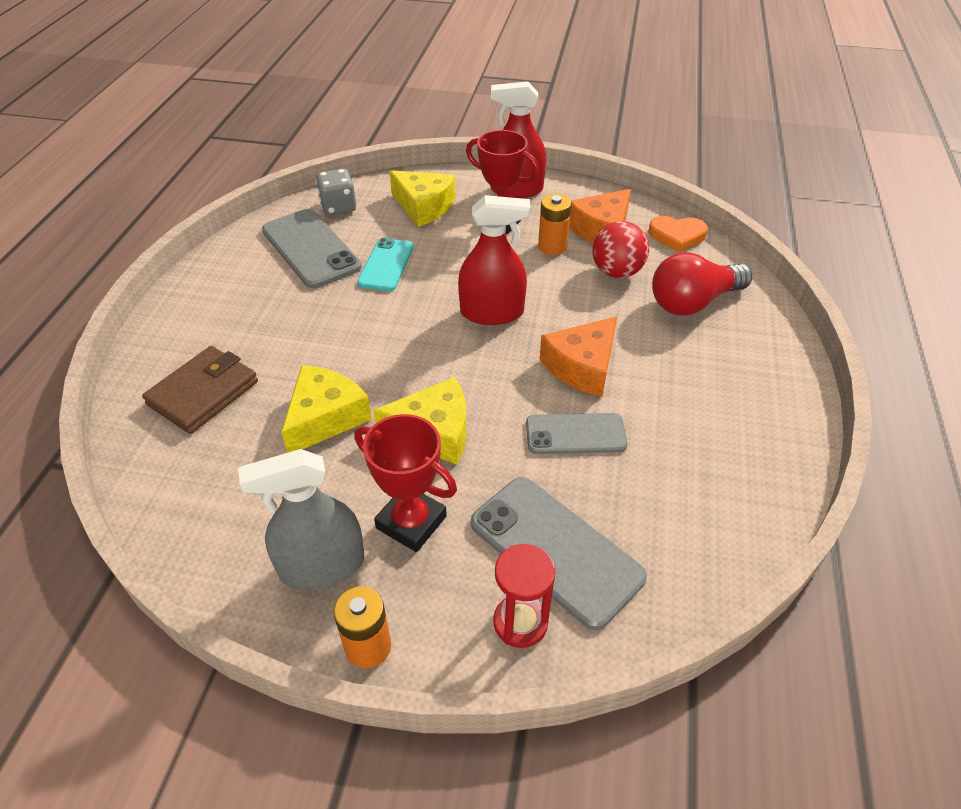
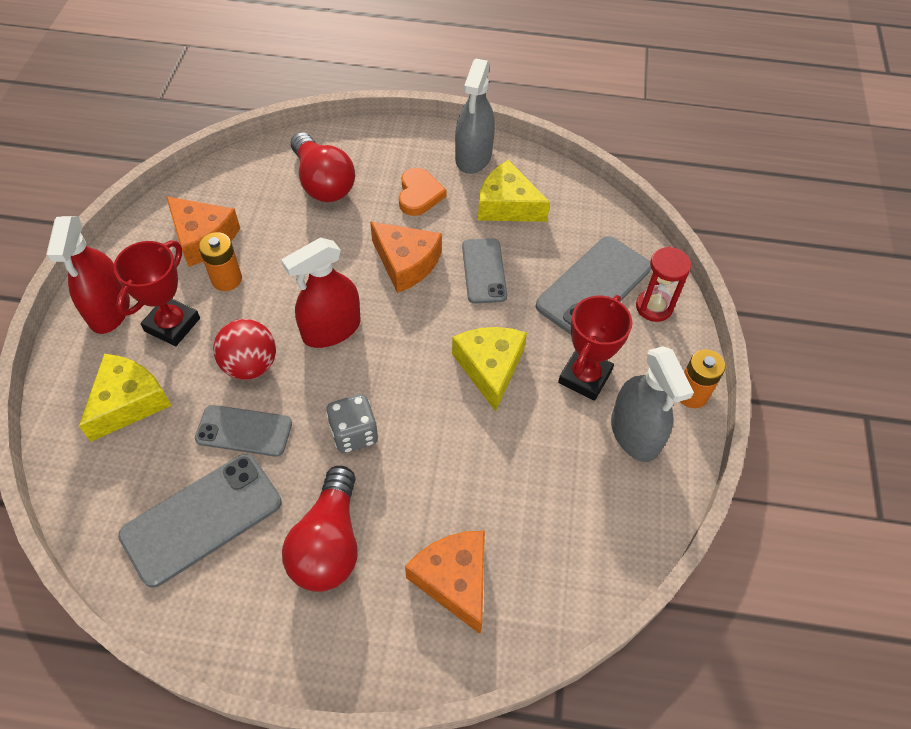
camera: 95 degrees left, 10 degrees up
brown wallet [142,346,258,434] -> orange cheese [405,531,485,634]
yellow cheese [281,365,372,453] -> yellow cheese moved to [478,160,550,222]
grey dice [315,169,356,215] -> grey dice moved to [326,394,378,453]
turquoise phone [357,238,414,291] -> grey phone [195,405,292,457]
red spray bottle [458,195,531,325] -> red spray bottle turned 120 degrees counterclockwise [281,238,361,348]
red ball [592,221,649,278] -> red ball moved to [213,319,276,380]
orange heart [648,216,708,252] -> orange heart moved to [399,168,447,216]
none -> red light bulb [282,466,358,592]
none -> grey spray bottle [455,59,495,174]

